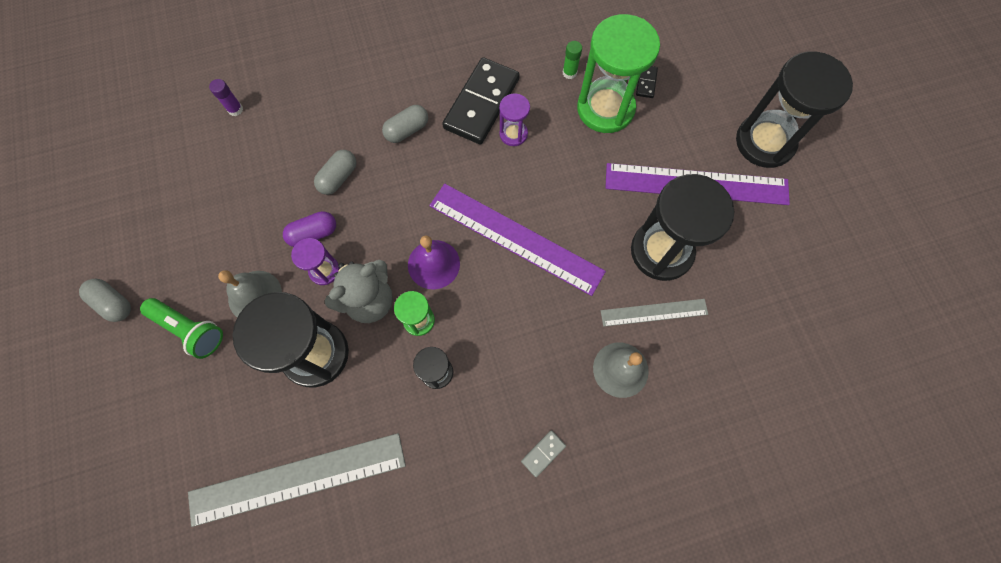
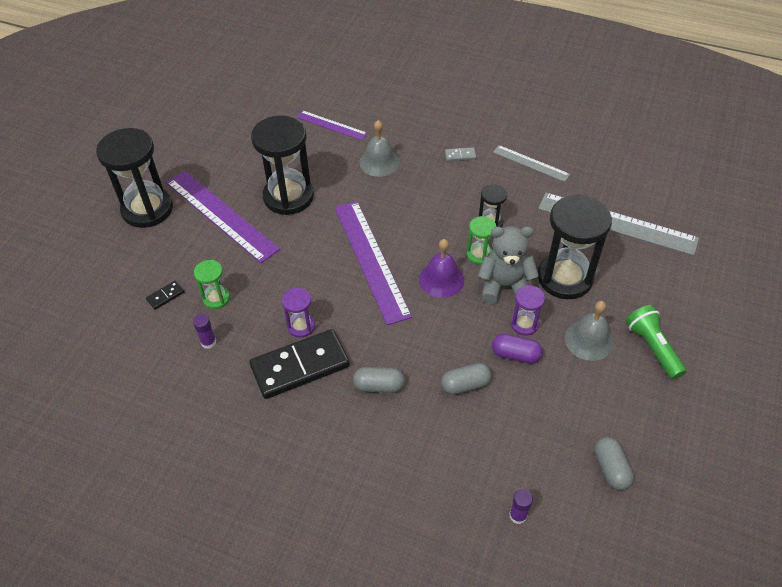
camera: 140 degrees left, 20 degrees down
grey capsule [79,279,131,322] -> grey capsule moved to [594,437,634,490]
green glue stick [563,41,582,79] -> purple glue stick [193,314,216,349]
green hourglass [577,14,660,133] -> green hourglass [194,260,230,309], size x0.48
grey ruler [601,299,708,327] -> grey ruler moved to [493,145,570,182]
none -> purple ruler [296,110,368,140]

